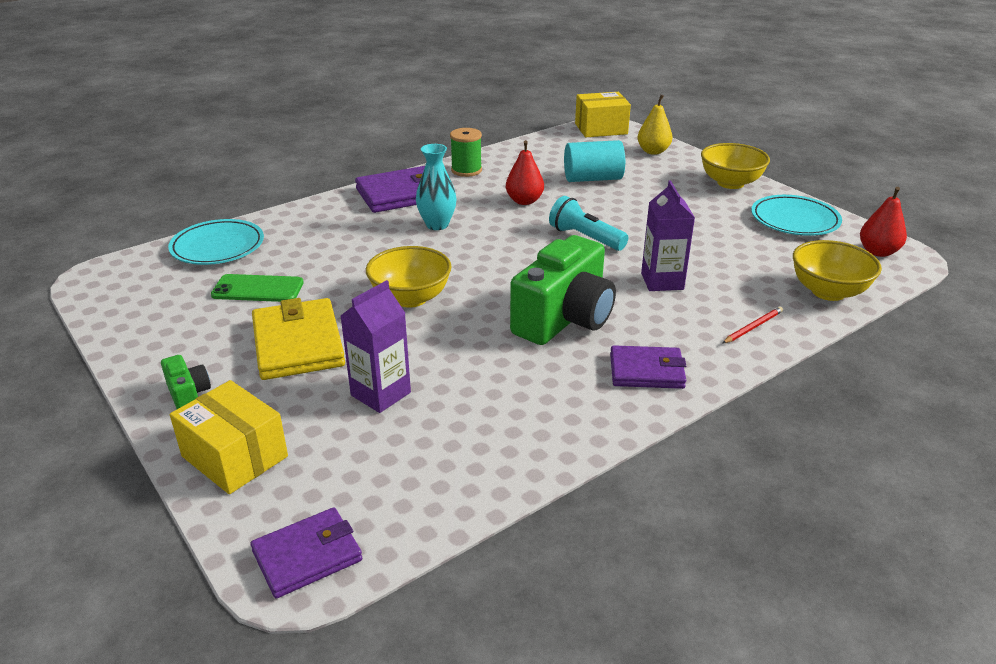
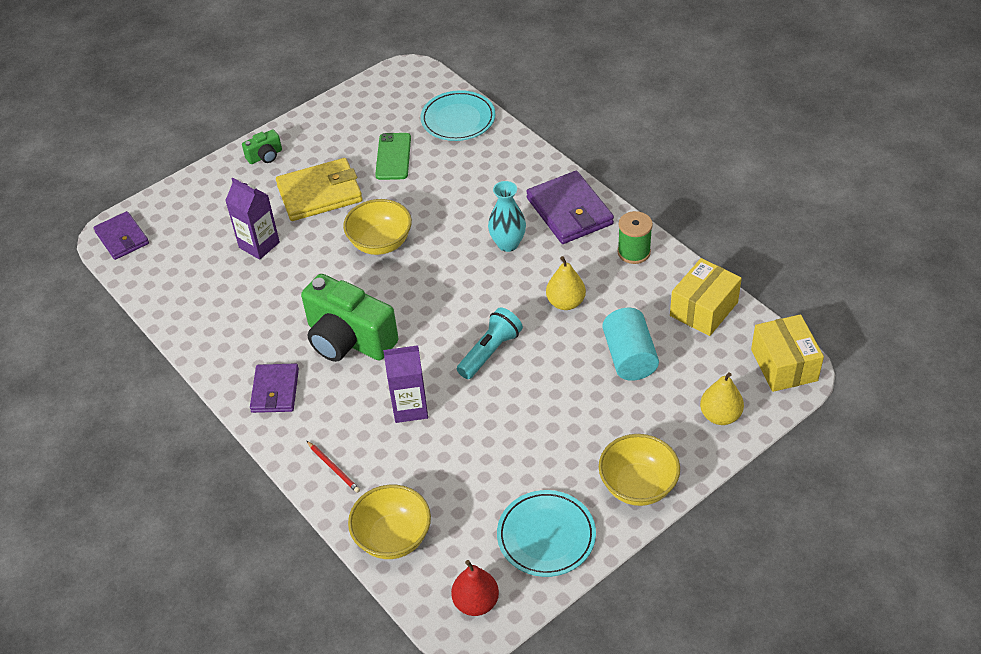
camera: 90 degrees right, 15 degrees up
yellow box [170,380,288,494] -> yellow box moved to [670,258,742,336]
red pear [506,140,544,205] -> yellow pear [546,256,586,310]

